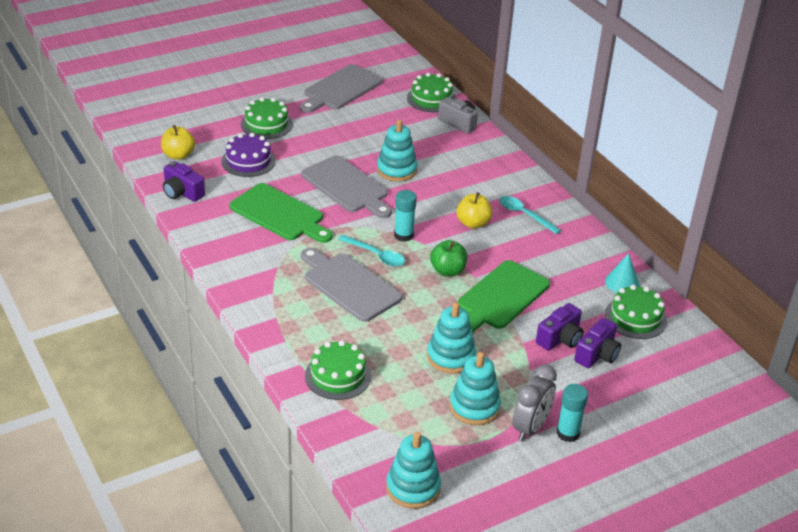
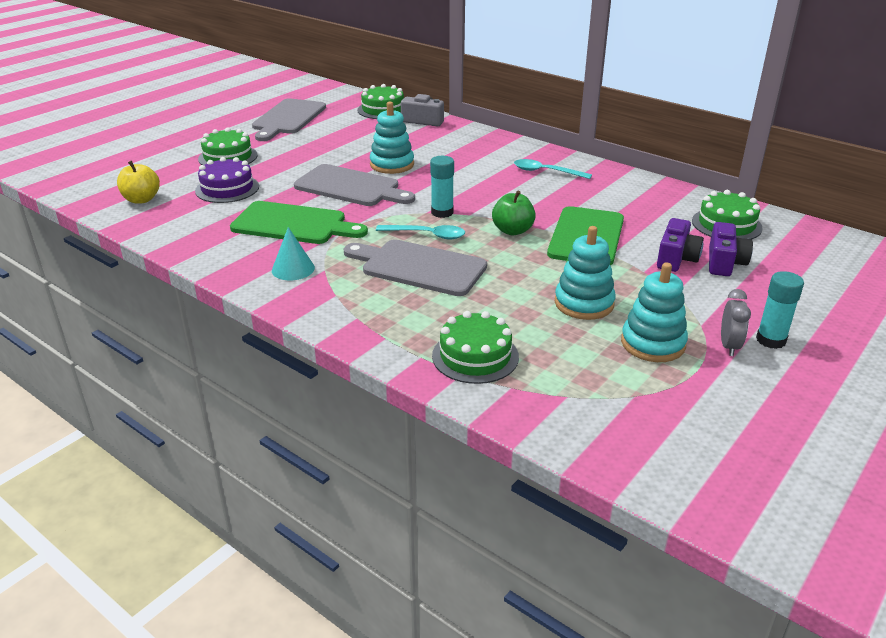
camera: 20 degrees left, 5 degrees down
purple camera [163,161,205,202] -> none
turquoise stacking toy [386,432,441,509] -> none
yellow apple [457,192,492,229] -> none
grey clock [512,364,557,441] -> grey clock [721,289,751,356], size x0.66
turquoise cone [605,253,640,293] -> turquoise cone moved to [272,227,315,280]

